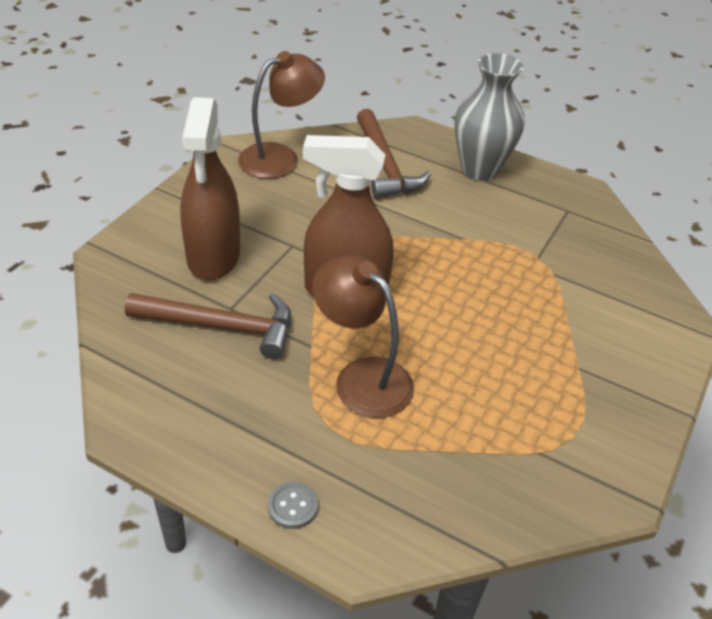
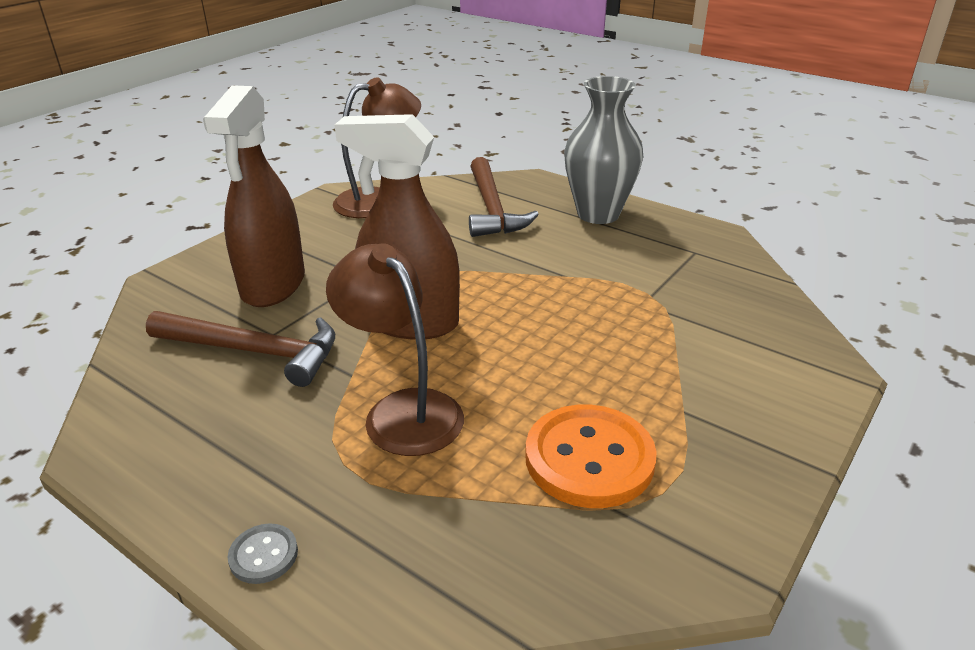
camera: 10 degrees right, 10 degrees down
none -> orange button [525,404,657,508]

